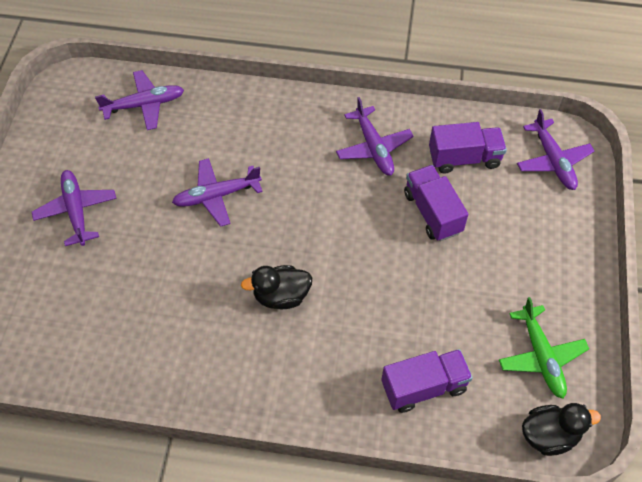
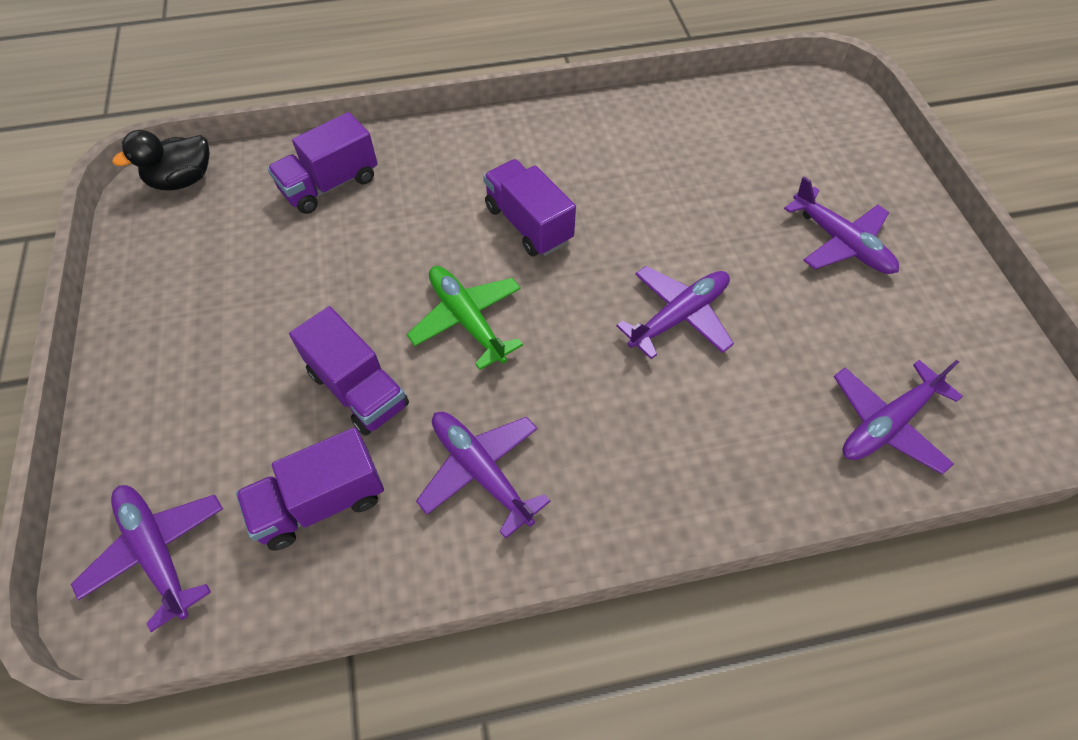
camera: 160 degrees right, 0 degrees up
black duck [241,265,312,309] -> purple truck [483,159,576,256]
green plane [499,297,589,399] -> green plane moved to [407,266,523,370]

